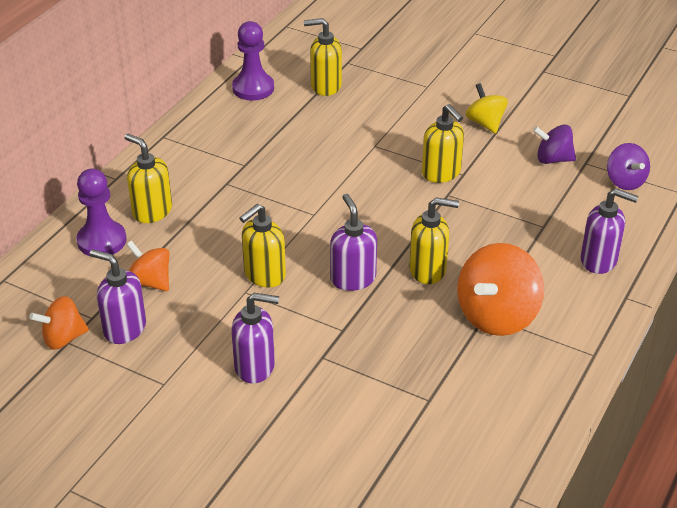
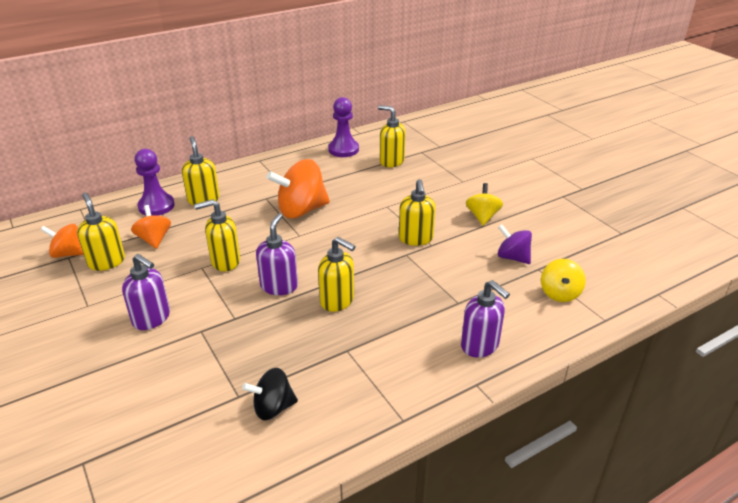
camera: 30 degrees right, 5 degrees down
purple soap dispenser [90,249,146,344] -> yellow soap dispenser [77,193,125,271]
orange spinning top [457,243,544,336] -> orange spinning top moved to [267,159,330,218]
purple spinning top [607,143,650,190] -> yellow spinning top [541,259,586,302]
none -> black spinning top [242,368,298,420]

